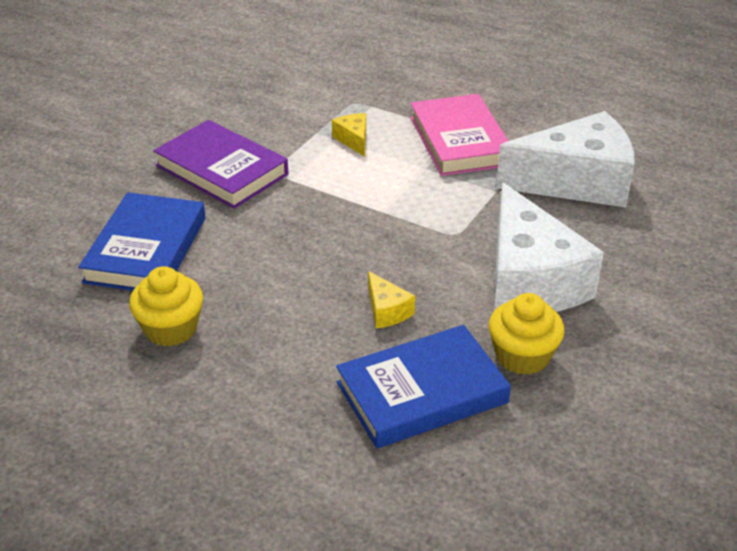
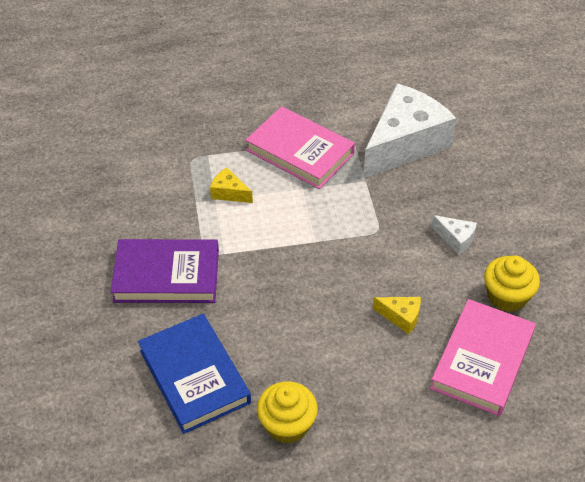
camera: 40 degrees left, 10 degrees up
blue book [336,325,511,449] -> pink book [430,299,536,416]
white cheese [494,182,604,312] -> white cheese [431,215,477,255], size x0.41

